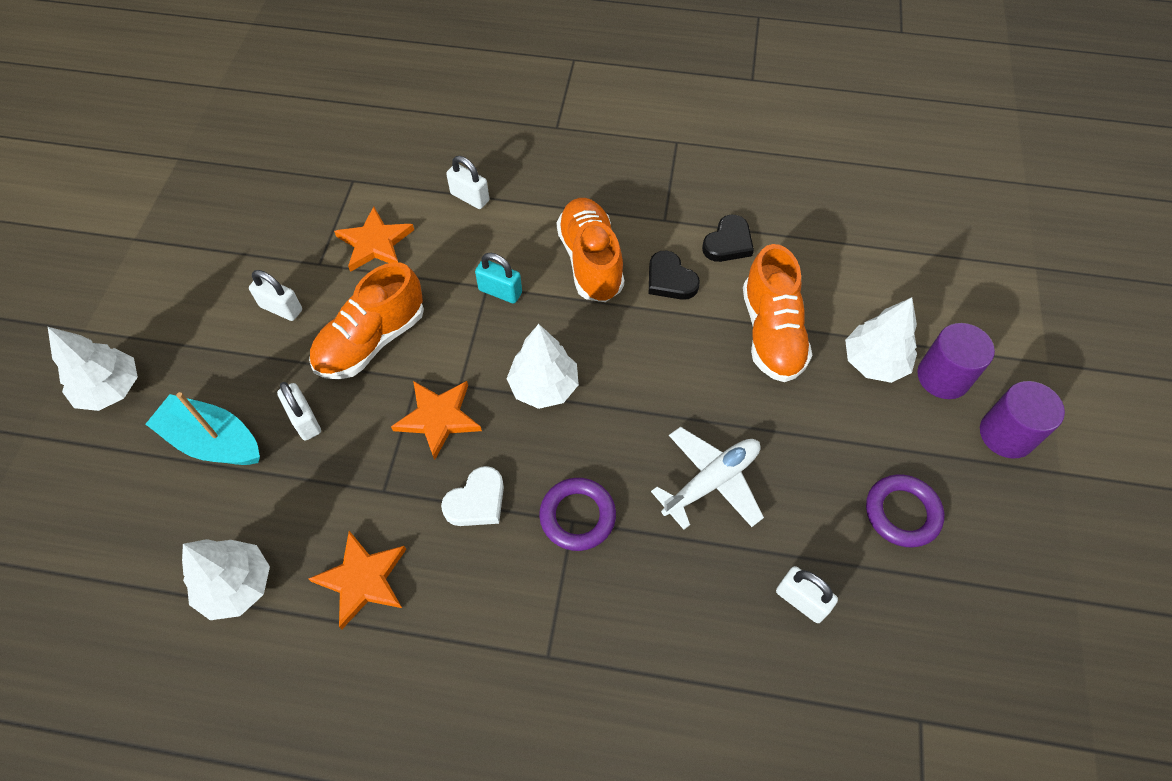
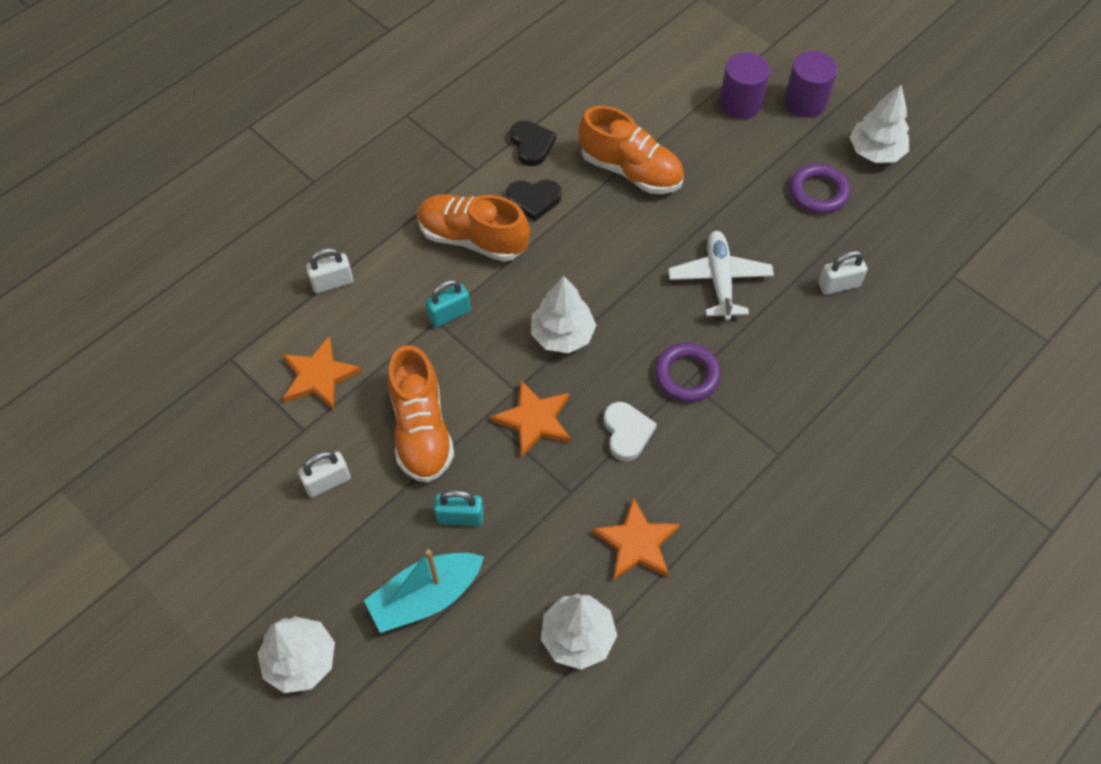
camera: 55 degrees left, 0 degrees up
white padlock [277,382,321,440] -> turquoise padlock [434,490,484,526]
white tree [845,297,917,383] -> white tree moved to [850,85,909,163]

